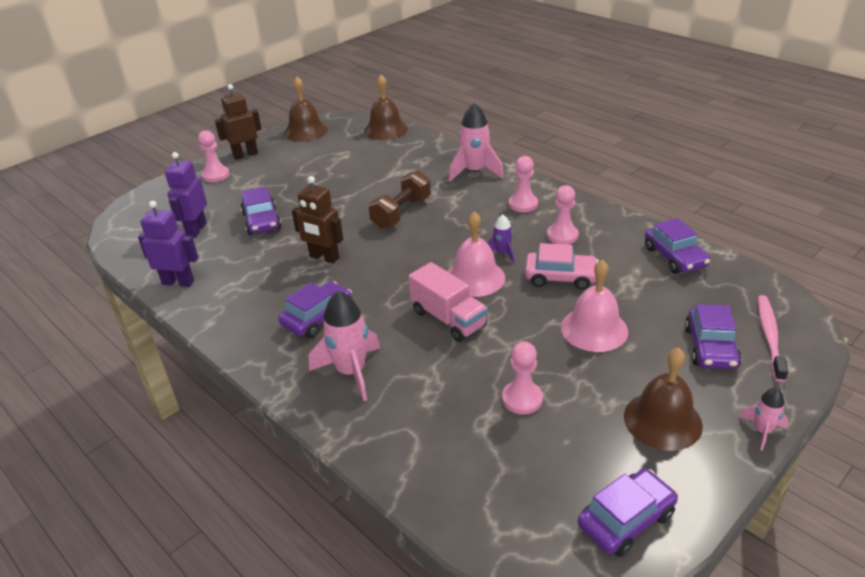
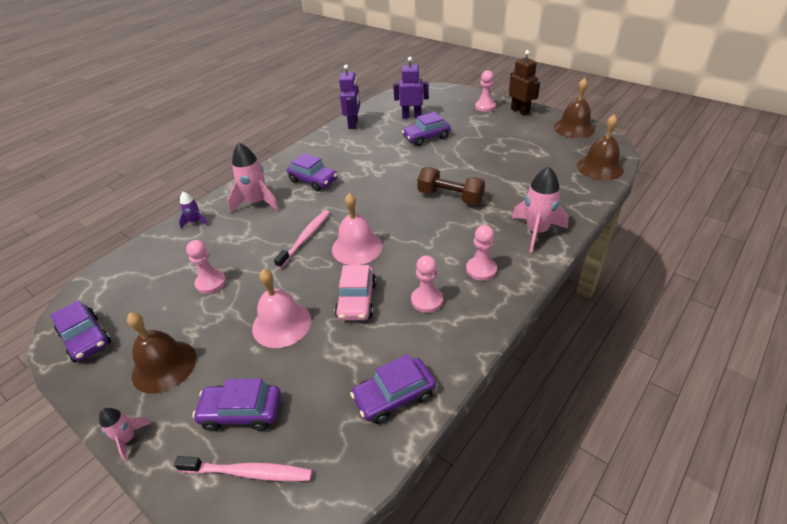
camera: 85 degrees right, 5 degrees up
brown robot [292,176,343,264] -> none
pink truck [408,262,488,342] -> pink toothbrush [274,210,330,268]
purple rocket [487,215,514,263] -> purple rocket moved to [179,192,208,229]

